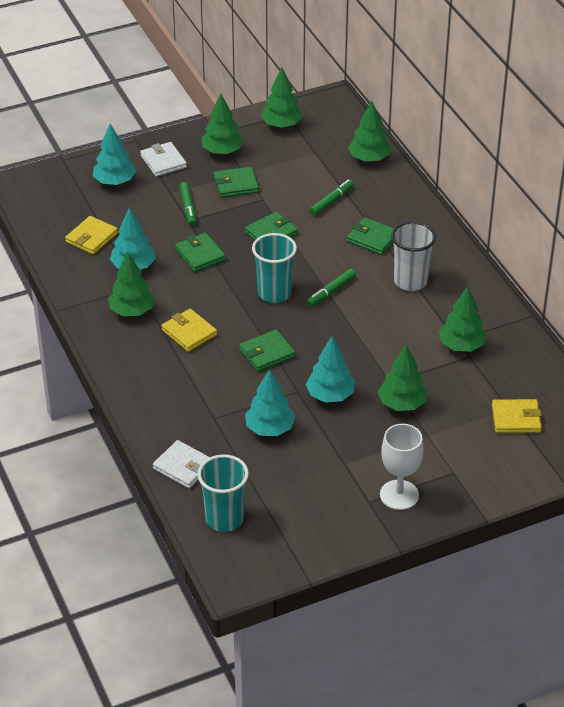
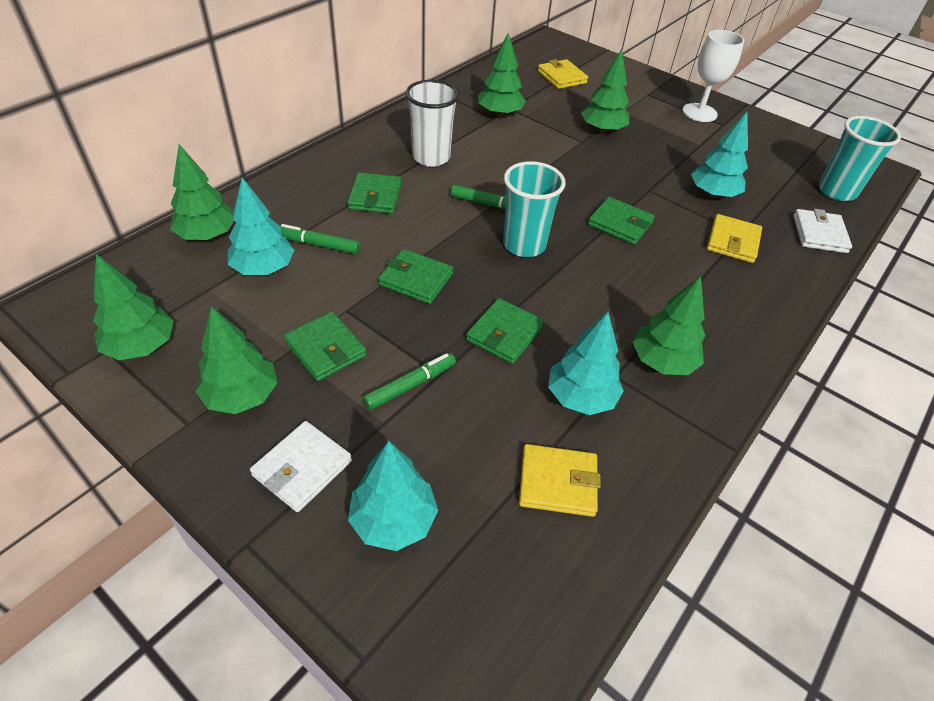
camera: 120 degrees left, 5 degrees up
yellow wallet [161,309,217,352] -> yellow wallet moved to [707,214,762,263]
turquoise tree [306,336,355,403] -> turquoise tree moved to [228,178,294,275]

